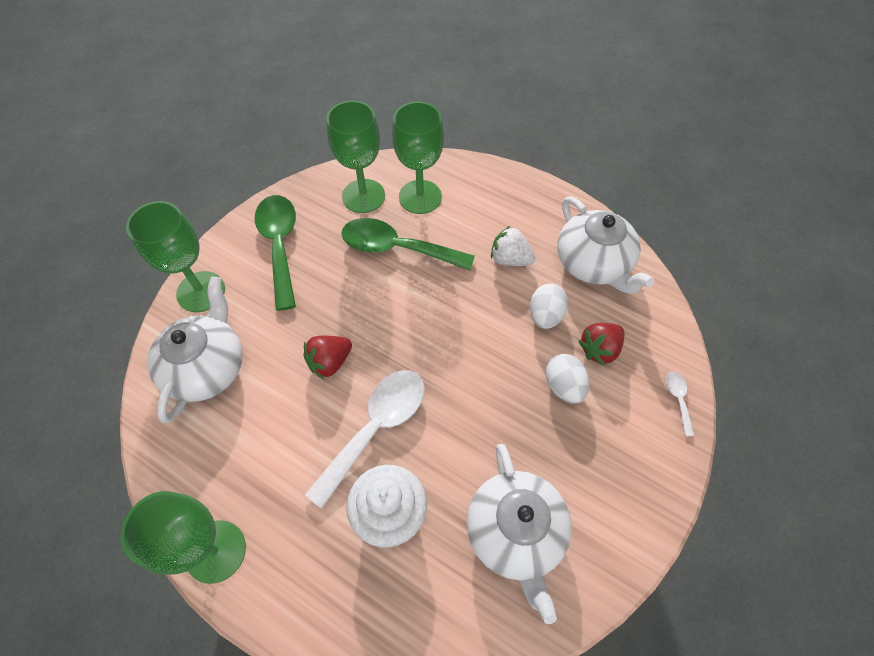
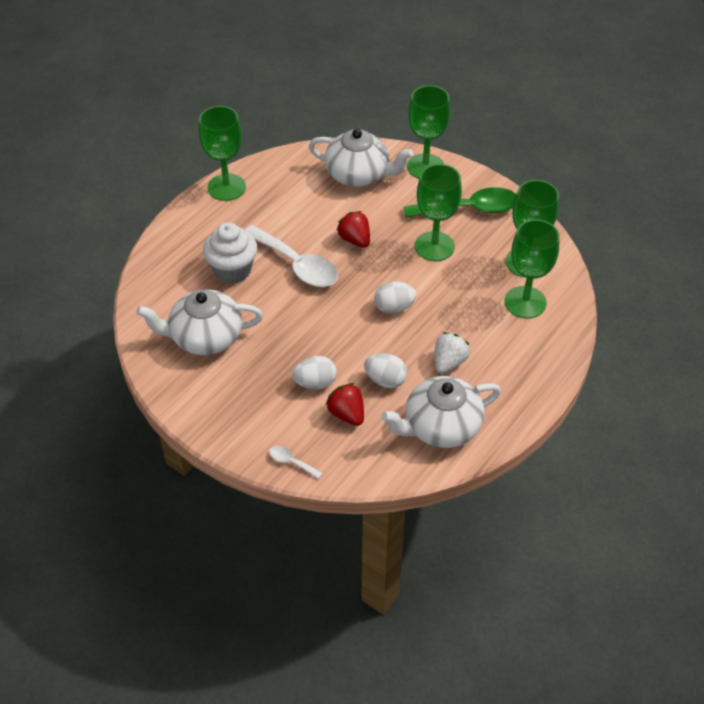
camera: 95 degrees right, 10 degrees down
green spoon [341,218,475,271] -> none
white spoon [666,372,695,436] -> white spoon turned 150 degrees counterclockwise [269,446,323,479]
none -> white egg [374,281,416,314]
none -> green goblet [415,164,462,261]

